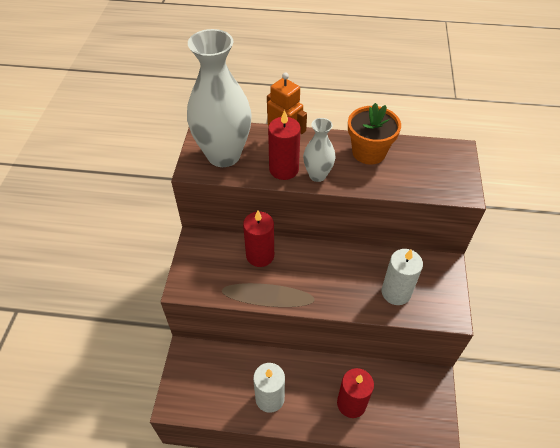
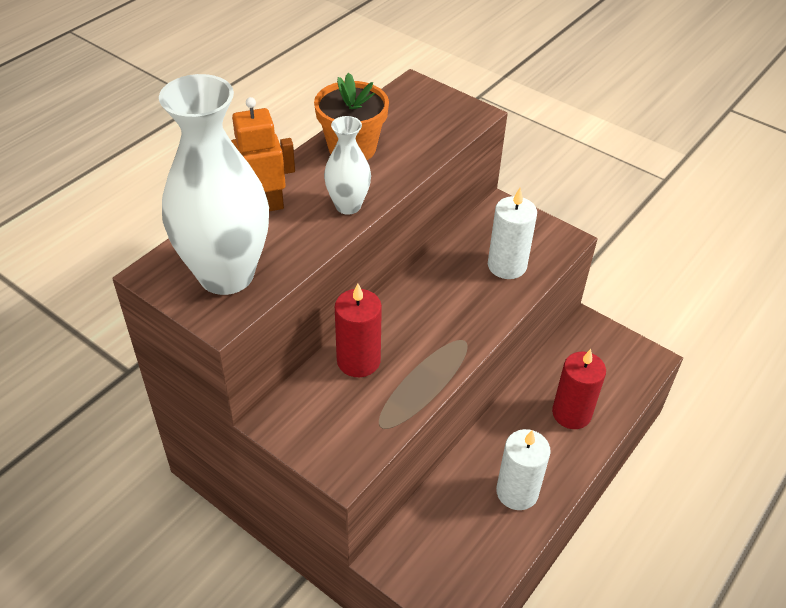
camera: 60 degrees left, 5 degrees down
red candle [268,110,301,180] -> none

